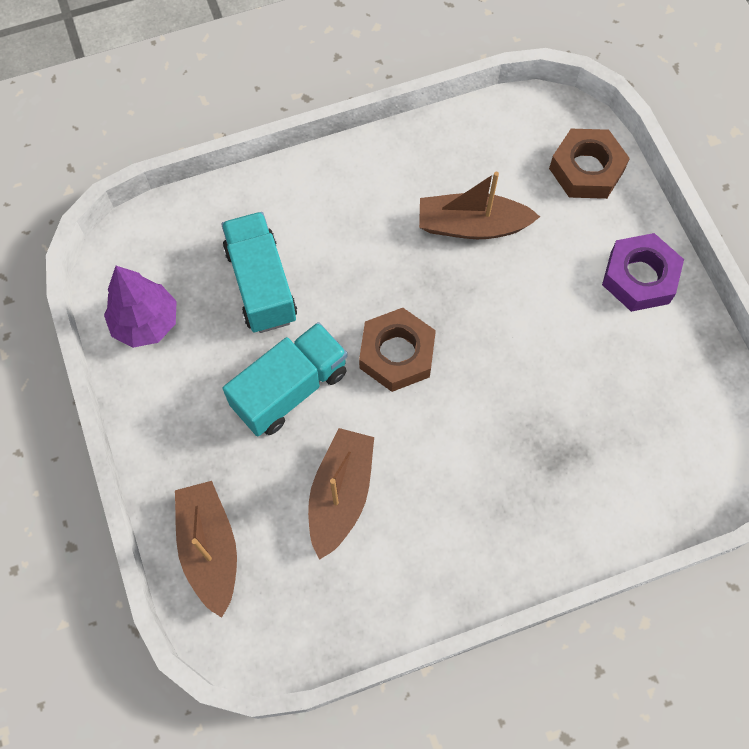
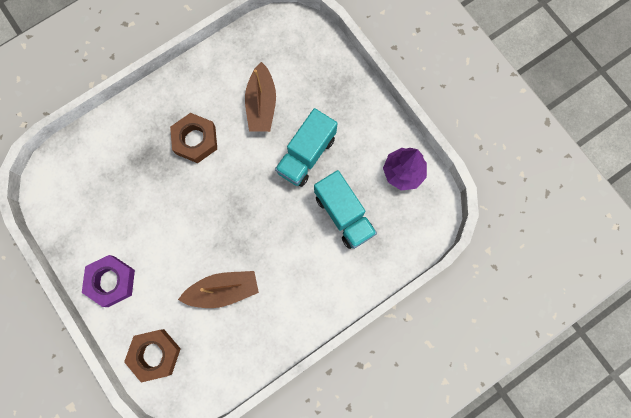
camera: 165 degrees right, 10 degrees up
brown boat [175,481,237,618] -> none
brown nut [359,308,436,392] -> brown nut moved to [170,113,217,163]

